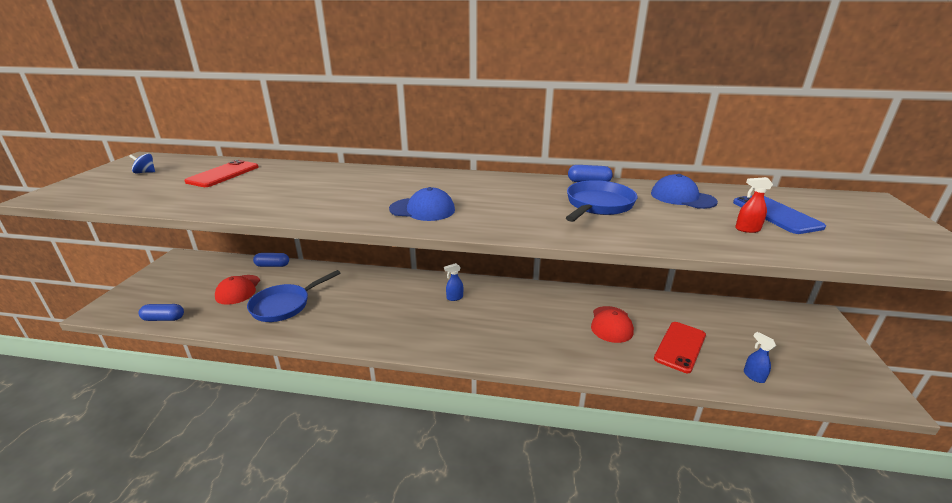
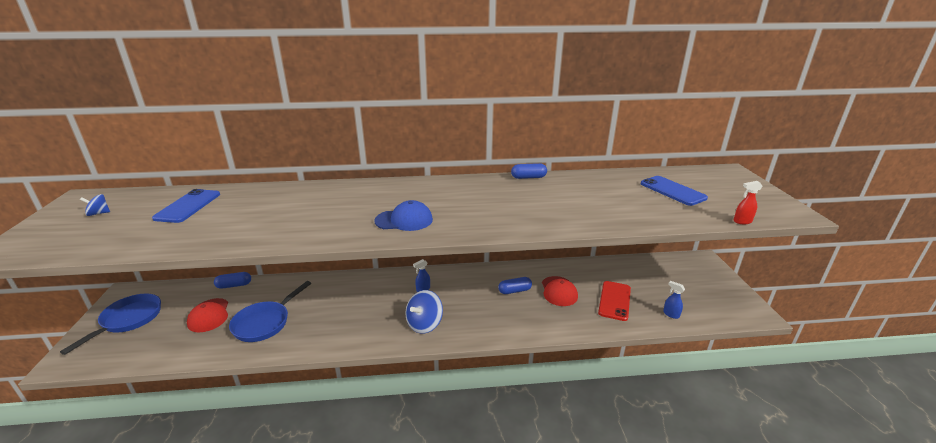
camera: 15 degrees left, 0 degrees up
blue capsule [139,304,184,321] -> blue capsule moved to [498,277,532,294]
red phone [185,160,258,187] -> blue phone [152,189,220,223]
blue pan [566,180,637,222] -> blue pan moved to [60,294,161,355]
blue cap [651,174,718,209] -> none
red spray bottle [735,177,773,233] -> red spray bottle moved to [734,181,762,224]
none -> blue spinning top [405,290,443,334]

